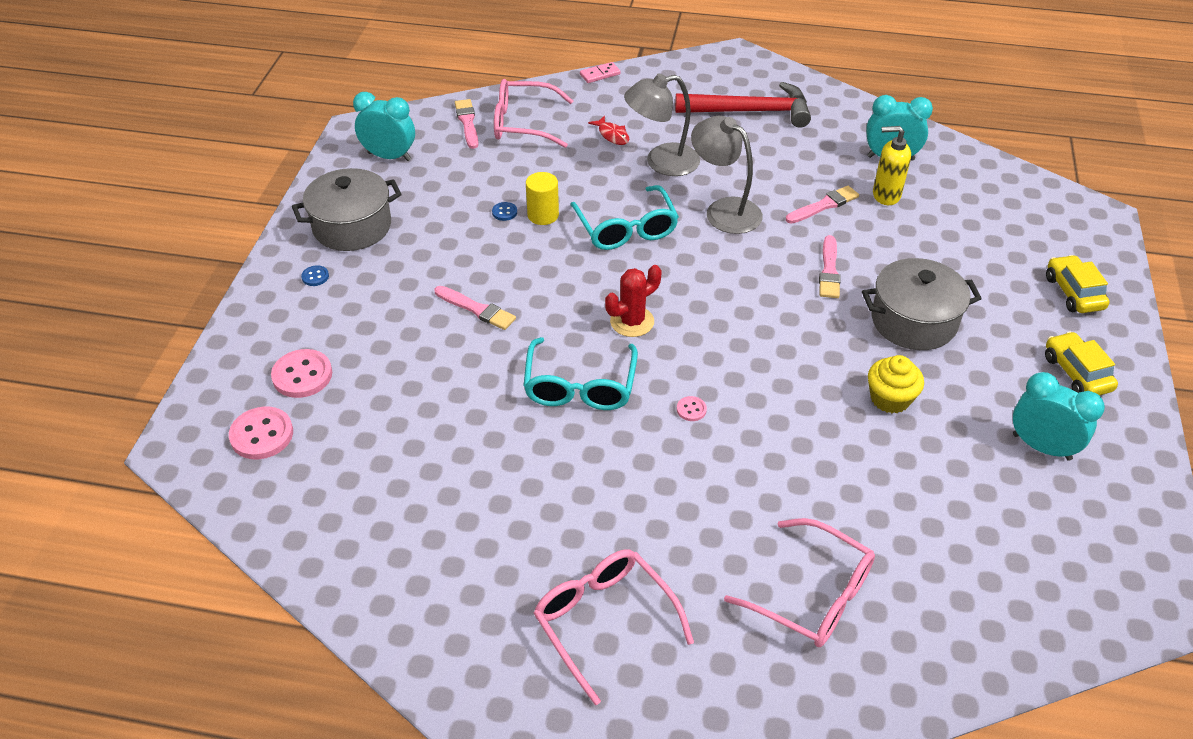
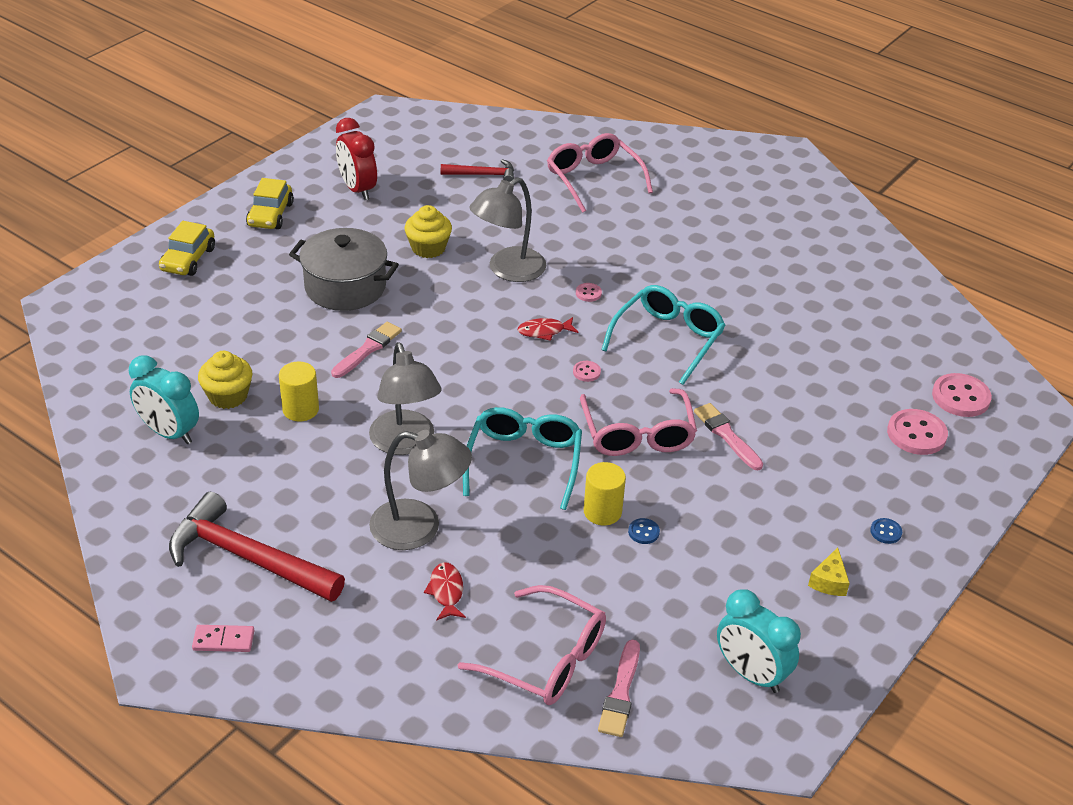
camera: 155 degrees left, 5 degrees down
grey pot [292,168,401,251] -> yellow cheese [808,547,850,596]
pink glasses [534,549,694,705] -> pink glasses moved to [580,388,697,456]
pink domino [580,62,621,83] -> pink domino moved to [192,625,255,652]
red cactus [605,265,661,337] -> pink button [573,361,601,382]
pink brush [786,186,859,224] -> yellow cylinder [279,362,319,422]
yellow soap dispenser [873,126,911,205] -> yellow cupcake [198,351,253,409]
turquoise clock [1013,372,1105,461] -> red clock [336,118,377,200]
none -> red hammer [441,159,514,182]
none -> grey lamp [469,177,546,282]
none -> red fish [518,317,578,341]

